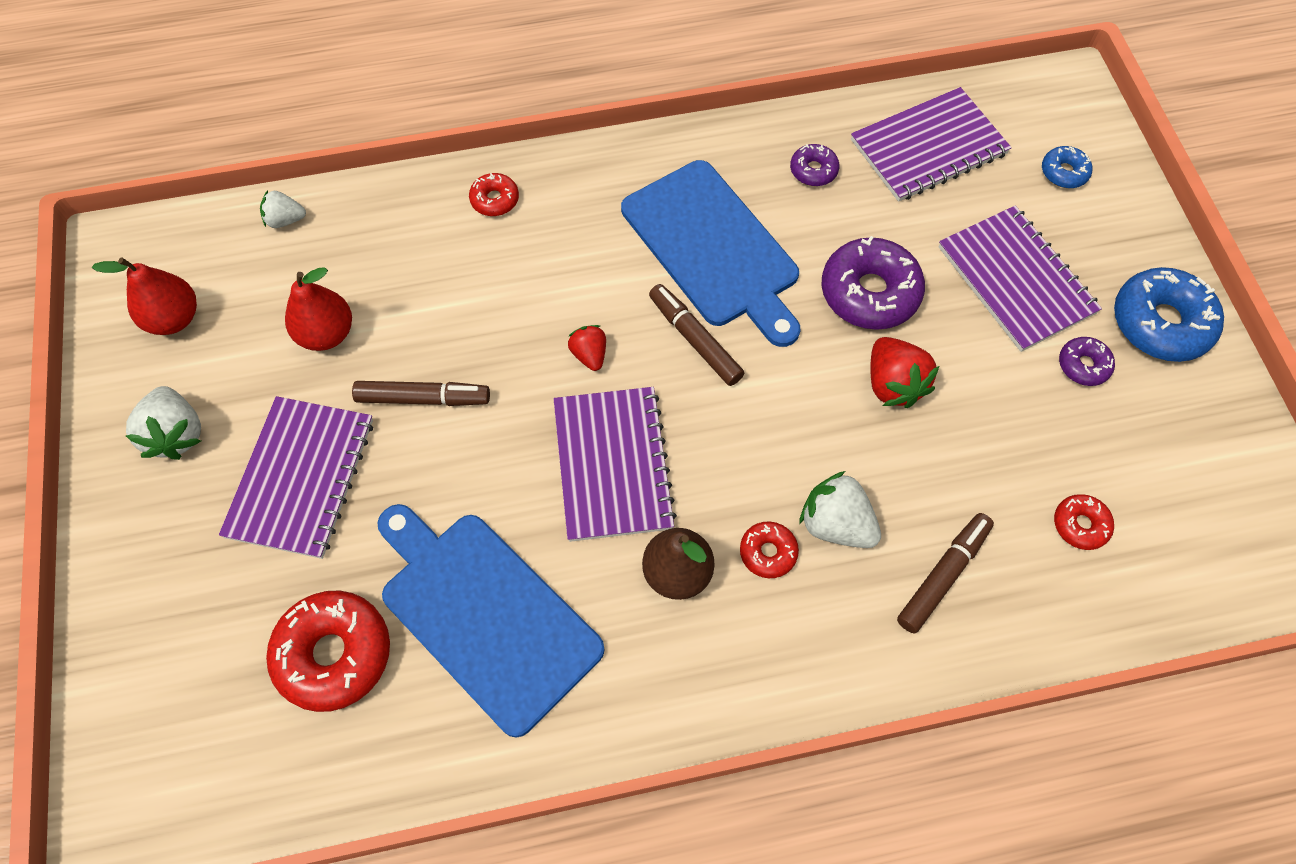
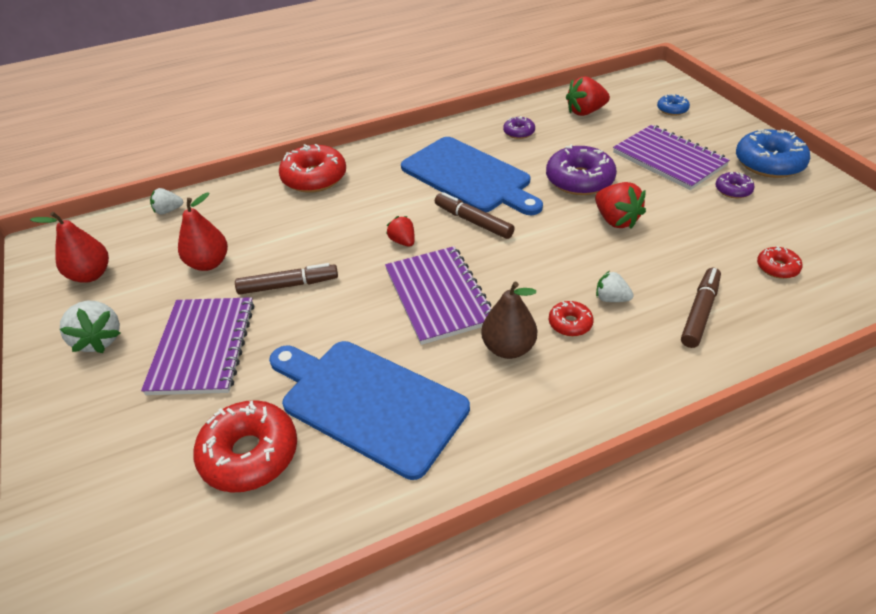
camera: 10 degrees left, 20 degrees down
red donut [469,173,519,216] -> red donut [279,144,346,193], size x1.96
white strawberry [799,471,881,548] -> white strawberry [596,271,634,302], size x0.61
purple notebook [851,87,1012,202] -> red strawberry [566,77,610,116]

